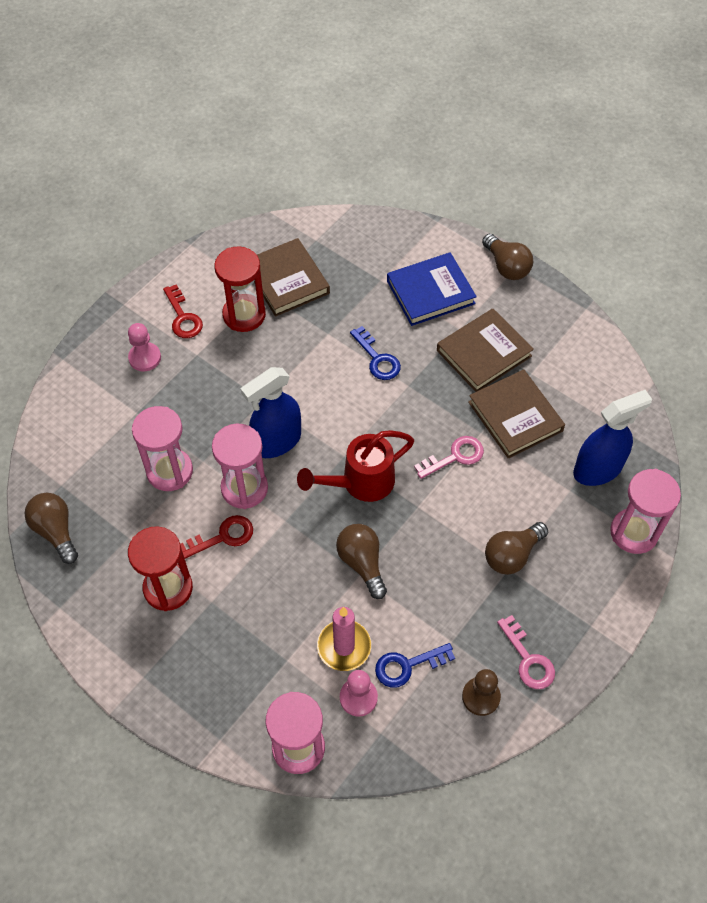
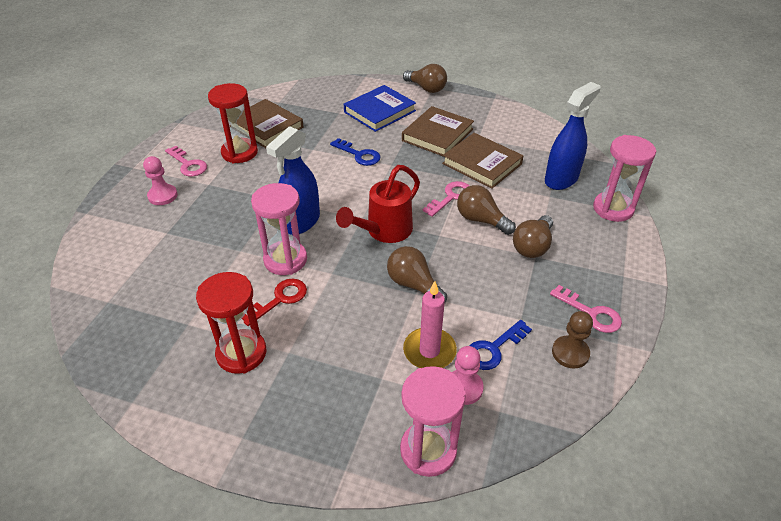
camera: 20 degrees left, 15 degrees down
brown light bulb [24,493,78,564] -> brown light bulb moved to [457,185,516,235]
pink hourglass [132,406,193,491] -> none
red key [163,284,203,338] -> pink key [165,146,207,176]

